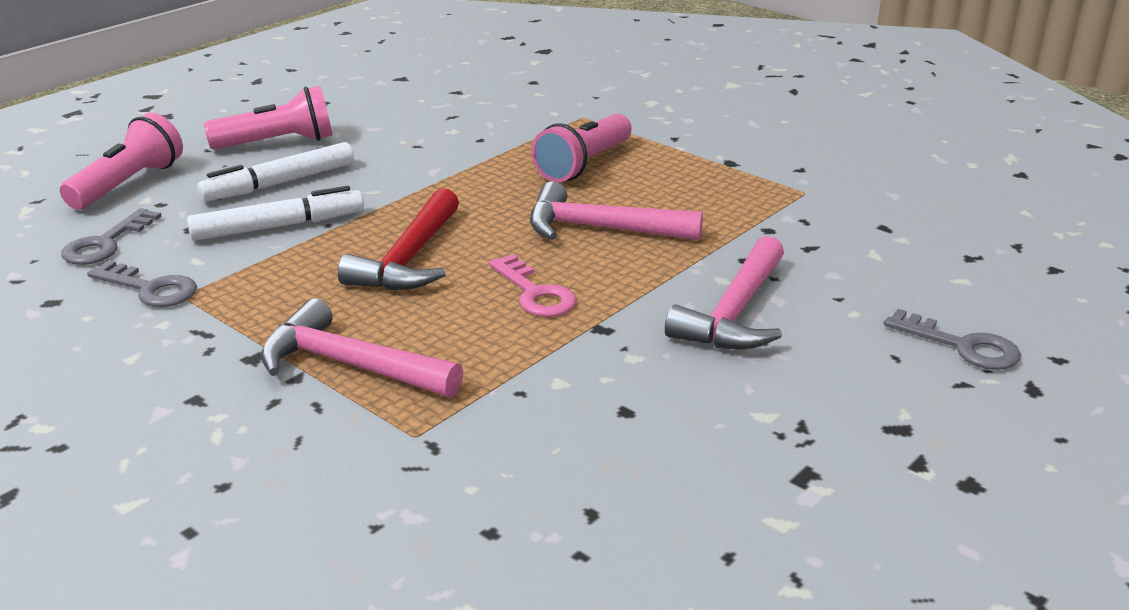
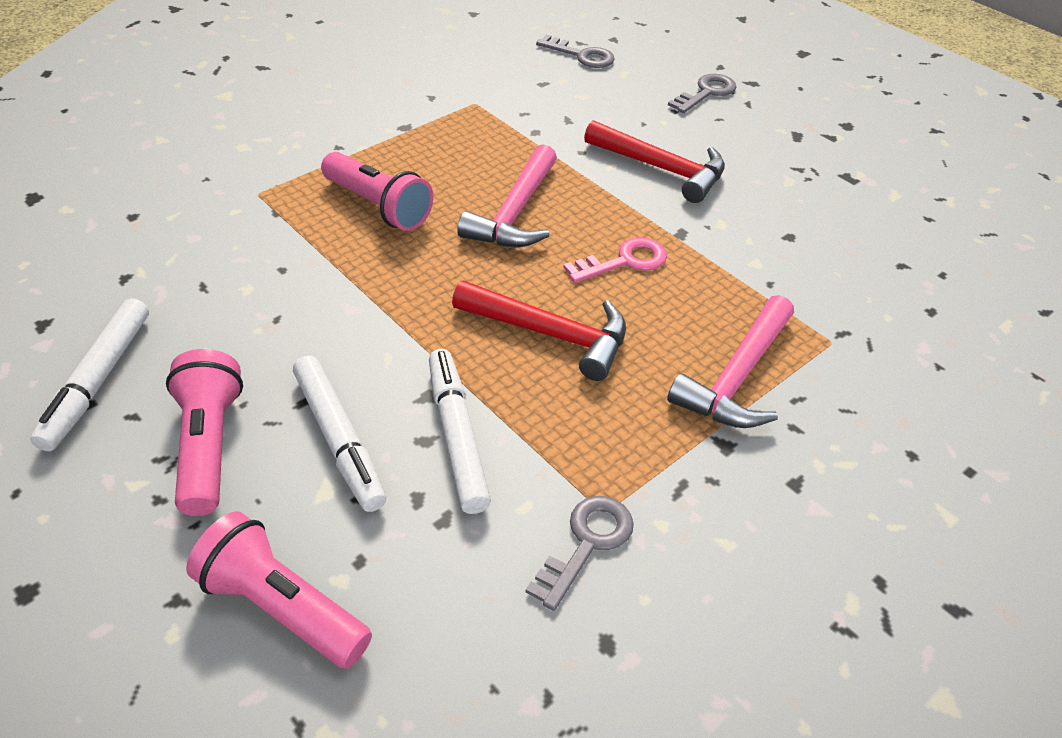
camera: 85 degrees left, 15 degrees up
grey key [61,208,162,265] -> grey key moved to [536,35,615,68]
pink hammer [665,236,784,349] -> red hammer [584,120,725,203]
none -> white marker [30,298,149,451]

